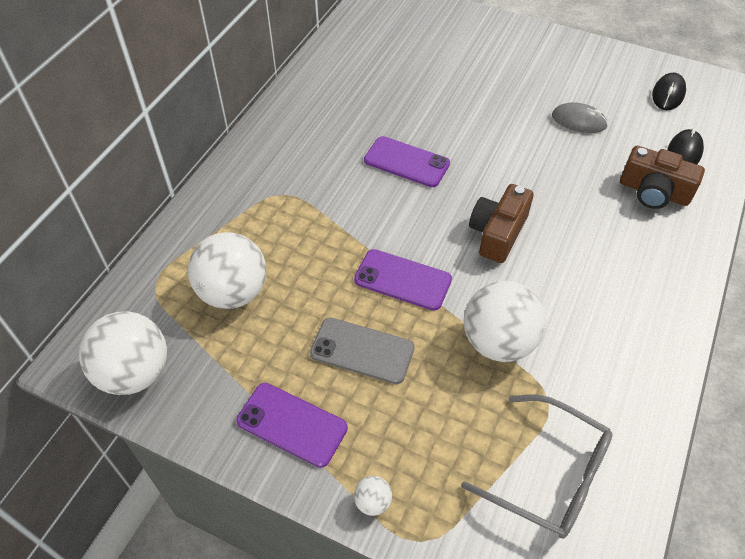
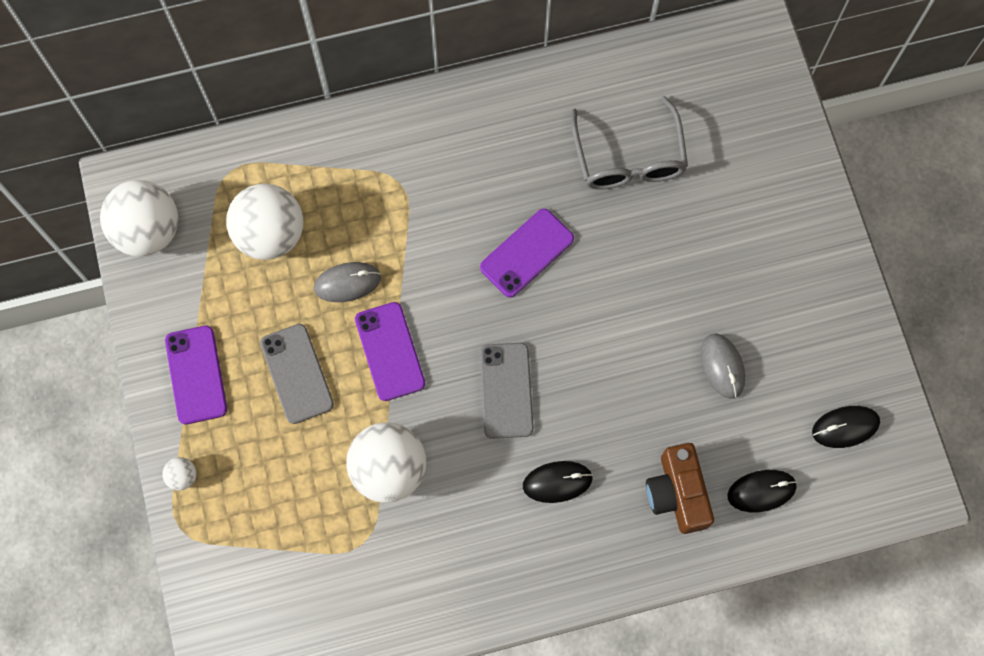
camera: 50 degrees right, 20 degrees up
purple phone [364,136,450,187] -> purple phone turned 60 degrees clockwise [480,209,574,297]
grey glasses [461,394,613,539] -> grey glasses moved to [571,96,688,190]
brown camera [469,184,534,263] -> grey phone [480,343,534,439]
none -> grey mouse [314,262,381,302]
none -> black mouse [523,461,593,503]

